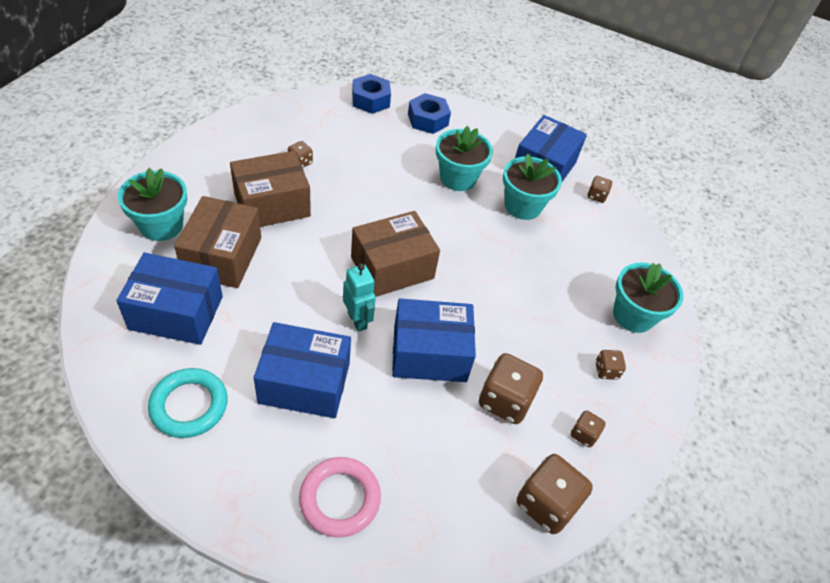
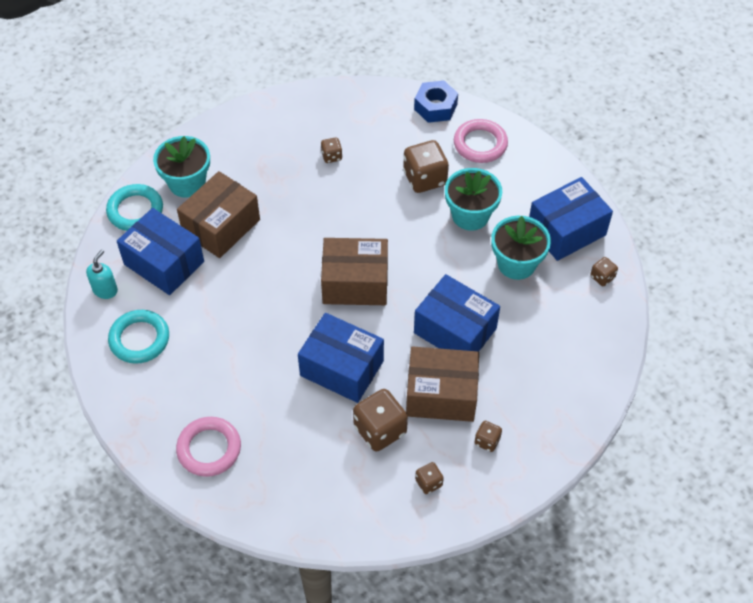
camera: 35 degrees right, 5 degrees up
brown box [230,151,311,227] -> brown box moved to [406,346,479,422]
blue box [254,322,351,418] -> blue box moved to [414,274,500,352]
turquoise robot [343,264,376,332] -> none
blue nut [408,93,451,134] -> pink ring [454,119,508,163]
brown dice [517,454,593,534] -> brown dice moved to [403,140,449,193]
turquoise flower pot [613,262,683,333] -> none
none -> turquoise soap dispenser [86,249,118,299]
none -> turquoise ring [106,184,163,231]

